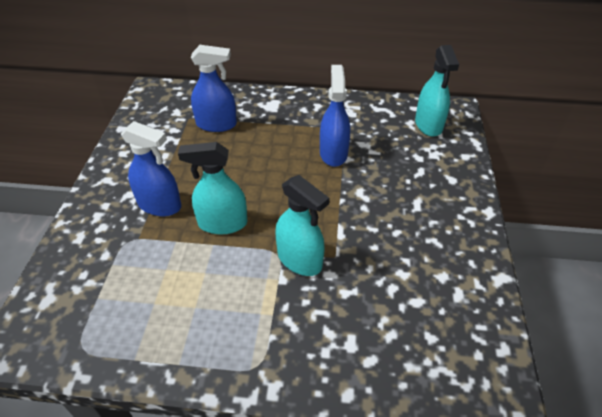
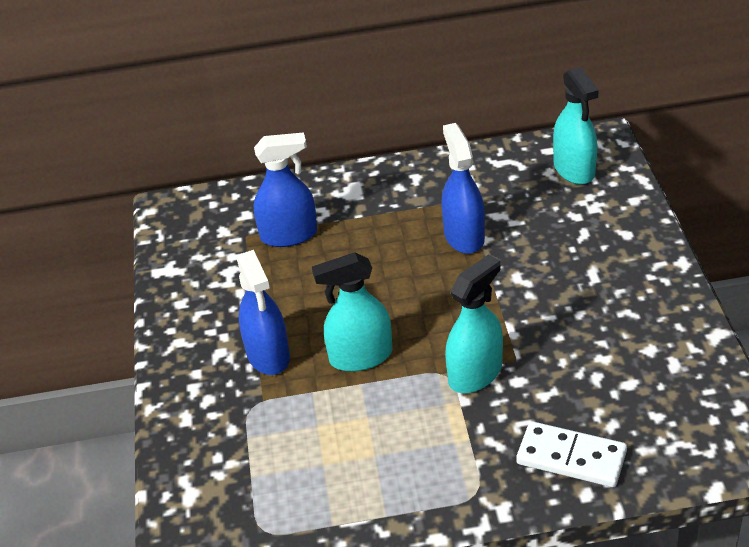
camera: 10 degrees left, 5 degrees down
blue spray bottle [121,121,181,216] -> blue spray bottle turned 60 degrees clockwise [237,250,290,375]
turquoise spray bottle [276,175,329,276] -> turquoise spray bottle turned 75 degrees counterclockwise [445,254,503,393]
none -> white domino [516,421,627,487]

